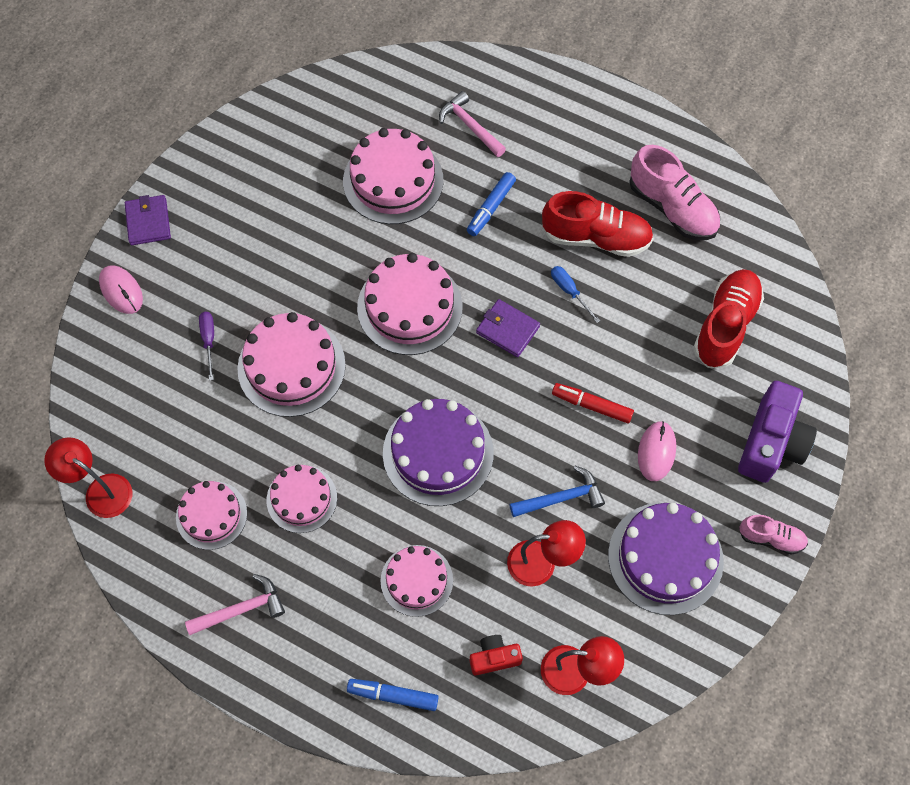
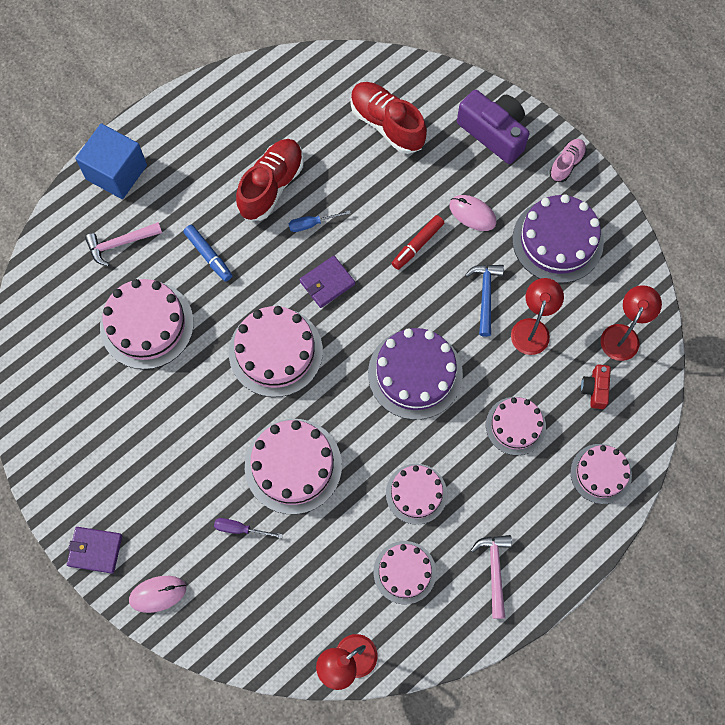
camera: 70 degrees left, 5 degrees up
blue marker [347,679,439,711] -> pink cake [570,444,632,504]
pink shoe [629,145,720,240] -> none
none -> blue cube [75,123,147,199]

